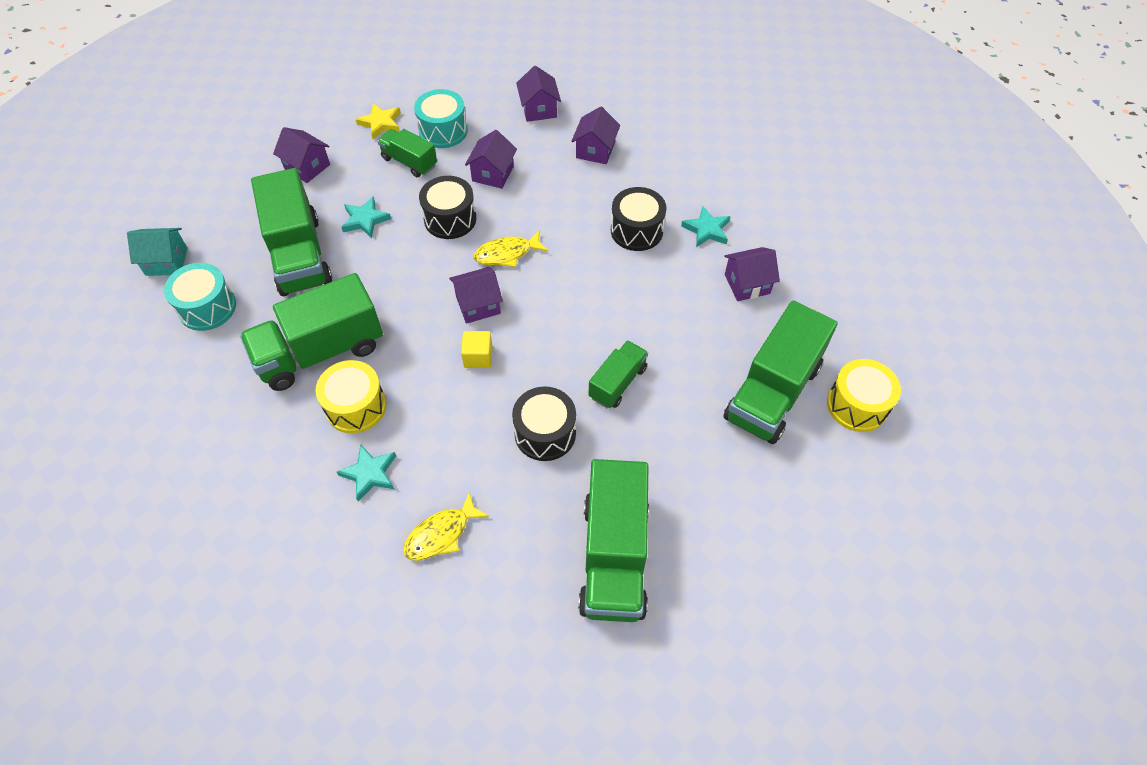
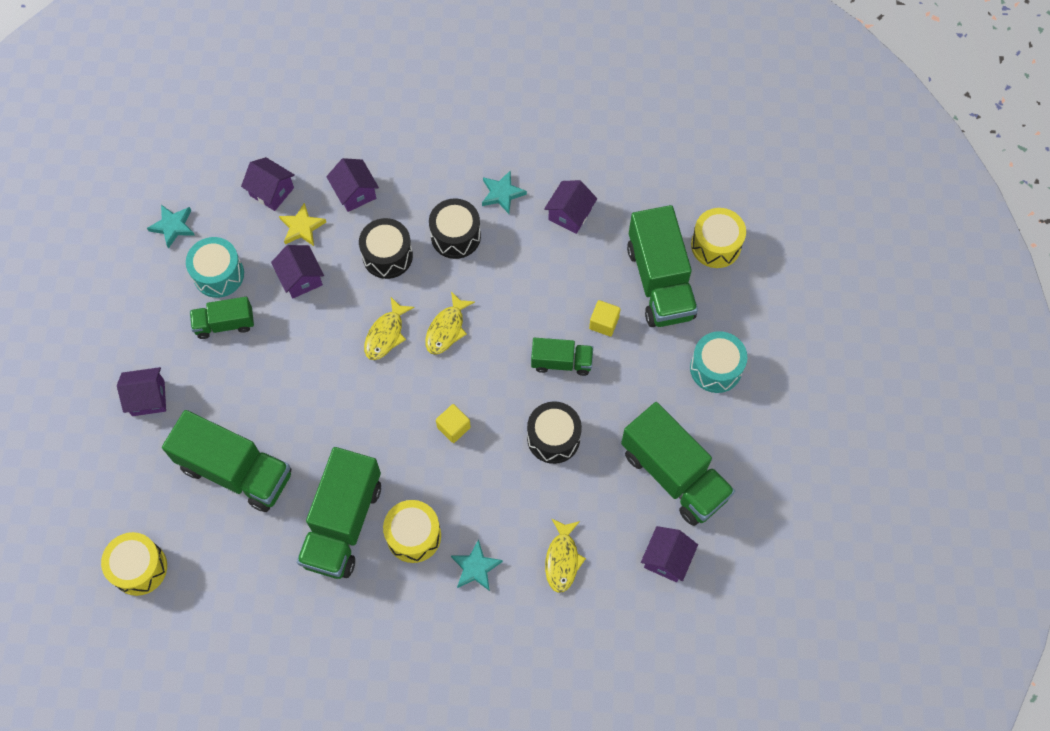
camera: 45 degrees left, 10 degrees up
turquoise house [127,228,188,276] -> yellow drum [101,532,167,596]
turquoise drum [164,263,236,331] -> turquoise drum moved to [690,331,747,393]
turquoise star [341,196,391,238] -> turquoise star moved to [147,205,195,249]
yellow star [356,103,401,139] -> yellow star moved to [279,203,326,246]
black drum [419,176,476,239] -> black drum moved to [359,218,413,279]
purple house [449,267,503,324] -> purple house moved to [641,526,698,582]
green truck [589,340,648,409] -> green truck turned 105 degrees clockwise [531,338,593,376]
none -> yellow fish [425,291,475,355]
none -> yellow cube [589,300,621,337]

